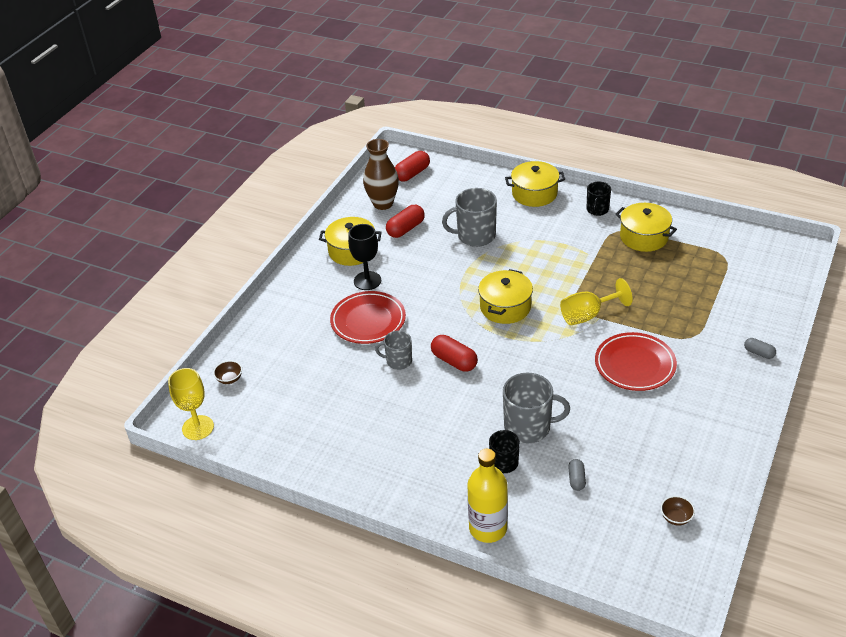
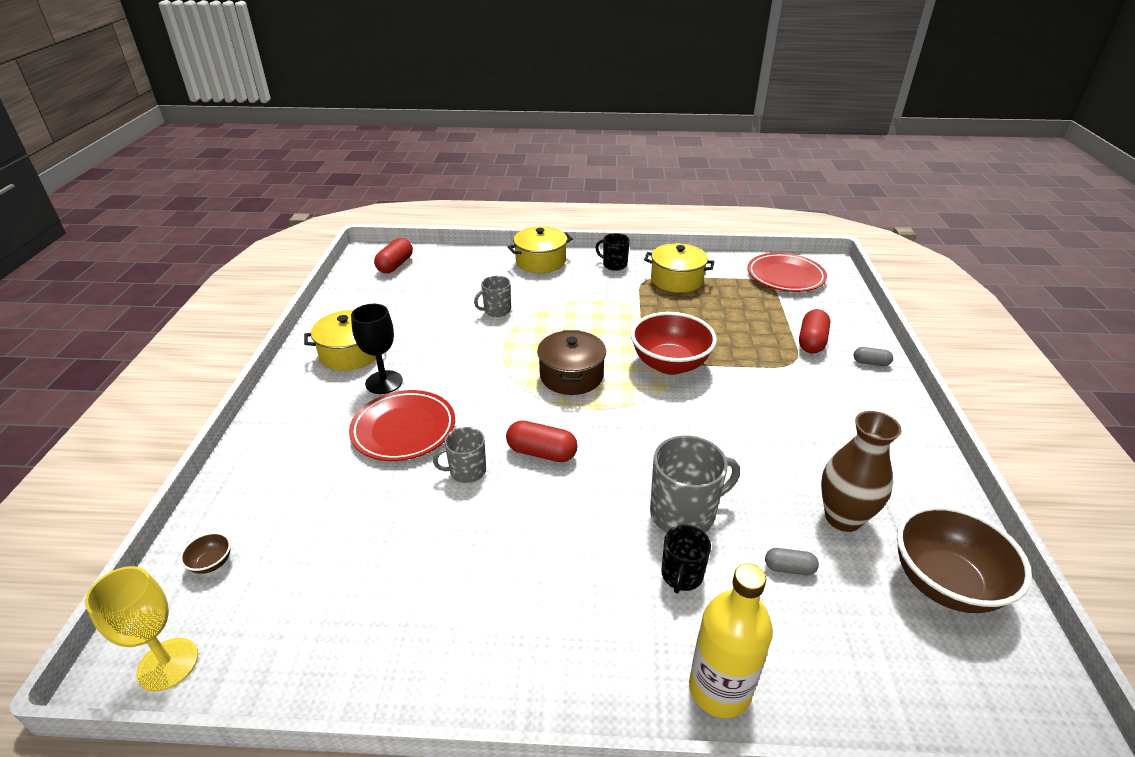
camera: 25 degrees left, 5 degrees down
brown vase [363,139,399,210] -> brown vase moved to [821,411,902,532]
red capsule [386,205,425,238] -> red capsule moved to [799,309,830,354]
grey mug [442,188,497,247] -> grey mug [474,276,511,317], size x0.60
yellow pot [478,269,533,324] -> brown pot [537,330,606,395]
yellow goblet [560,278,633,325] -> red bowl [631,312,717,375]
grey capsule [568,459,586,491] -> grey capsule turned 60 degrees counterclockwise [765,548,819,575]
black mug [587,181,611,216] -> black mug turned 120 degrees clockwise [595,233,630,271]
red plate [595,332,677,391] -> red plate moved to [747,253,827,292]
brown bowl [661,496,695,525] -> brown bowl [897,505,1032,613], size x2.47

